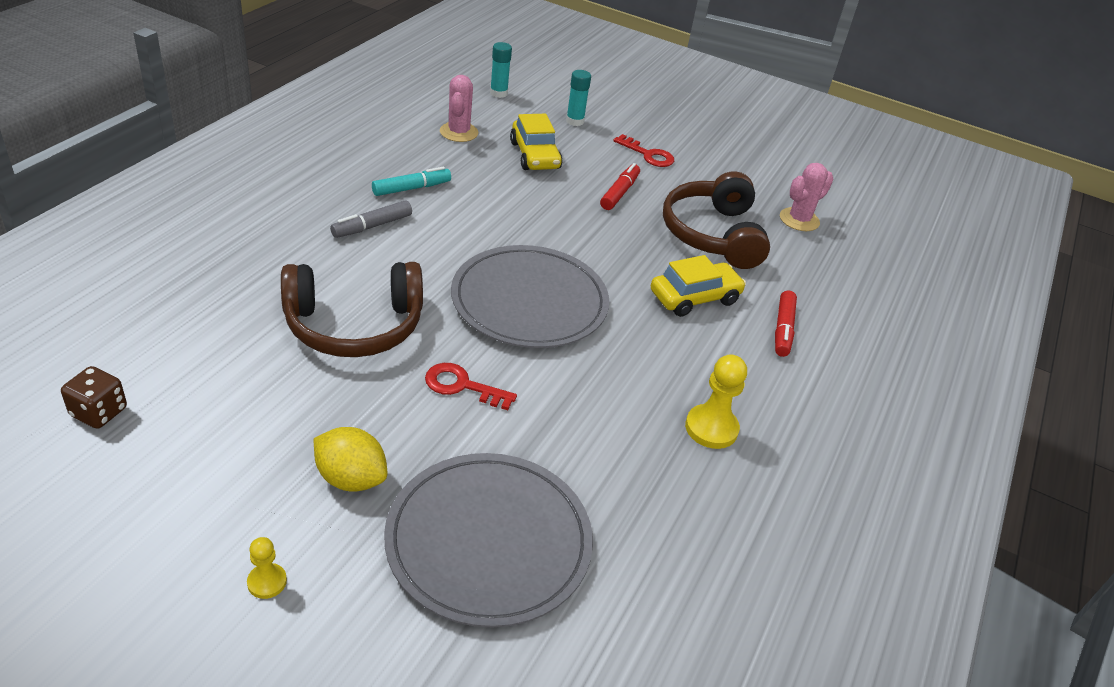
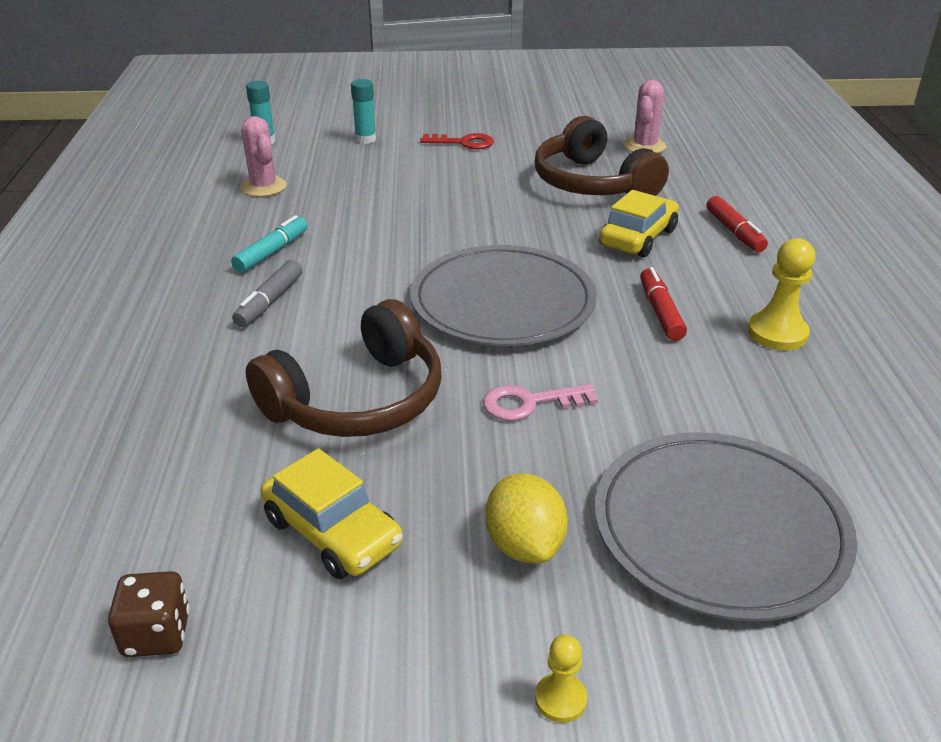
camera: 25 degrees left, 5 degrees down
yellow lemon [314,427,387,492] -> yellow lemon turned 75 degrees clockwise [485,473,568,563]
red key [425,363,517,410] -> pink key [483,384,598,421]
yellow car [510,114,562,170] -> yellow car moved to [261,448,403,579]
red marker [600,163,640,210] -> red marker moved to [640,267,687,341]

